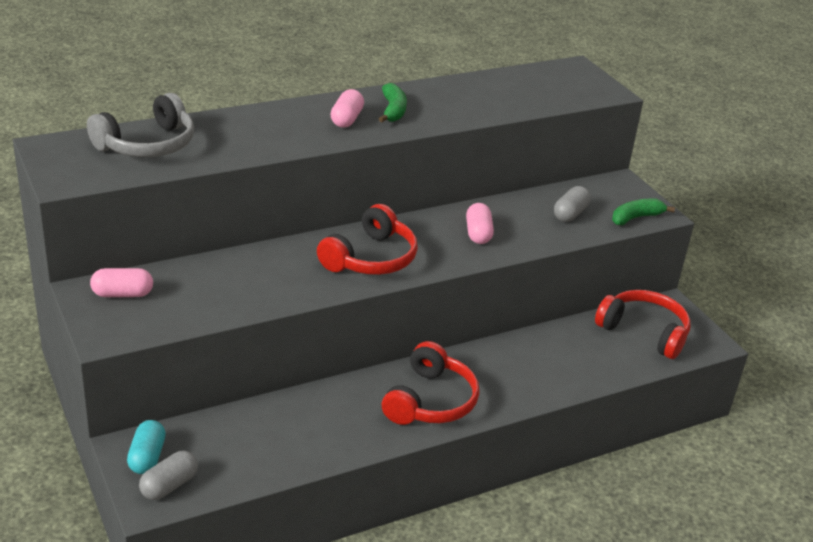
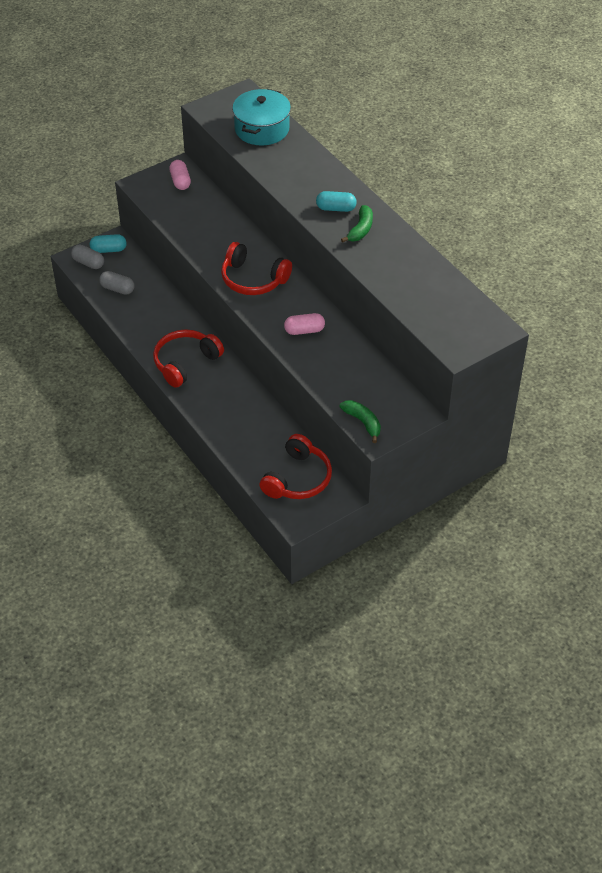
camera: 85 degrees right, 15 degrees up
grey headphones [87,93,194,157] -> turquoise pot [232,89,291,146]
pink capsule [330,89,364,127] -> turquoise capsule [316,191,357,212]
green banana [379,83,407,122] -> green banana turned 60 degrees counterclockwise [341,205,373,243]
red headphones [382,341,480,425] -> red headphones turned 120 degrees clockwise [153,329,224,388]
grey capsule [554,186,591,222] -> grey capsule moved to [99,271,135,295]

